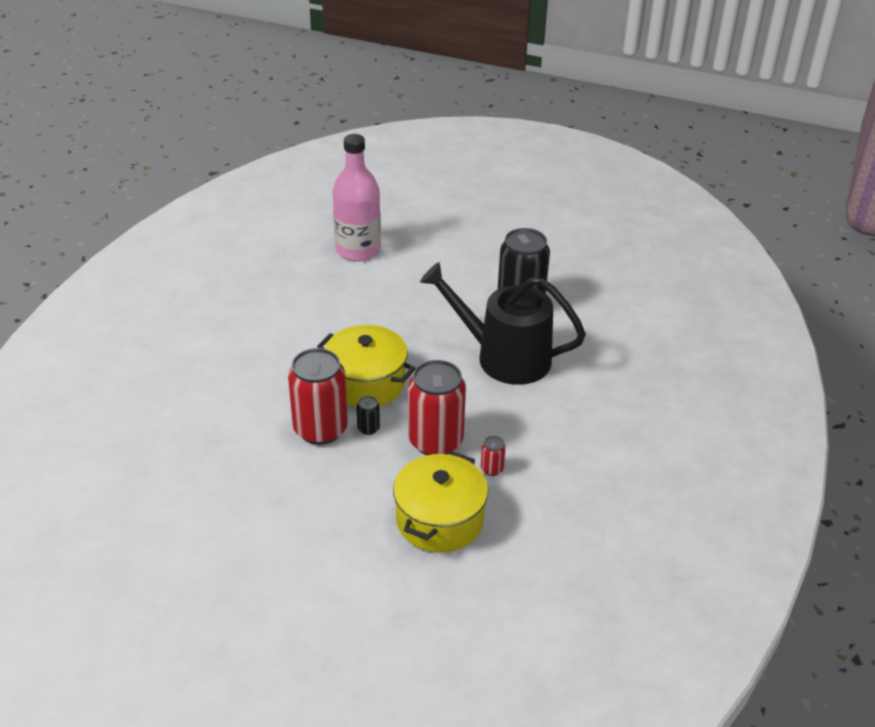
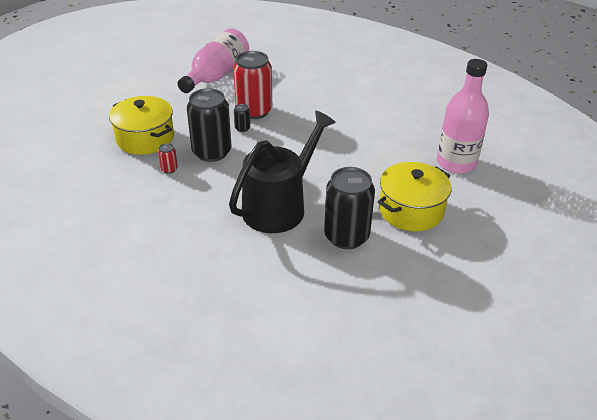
camera: 110 degrees right, 0 degrees up
yellow pot [317,325,416,407] -> yellow pot moved to [378,162,451,231]
red can [408,360,466,455] -> black can [187,88,231,162]
none -> pink bottle [178,29,249,93]

